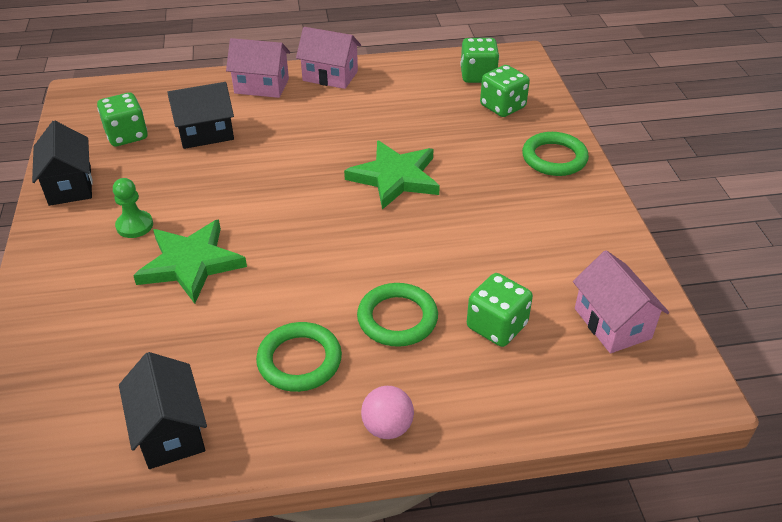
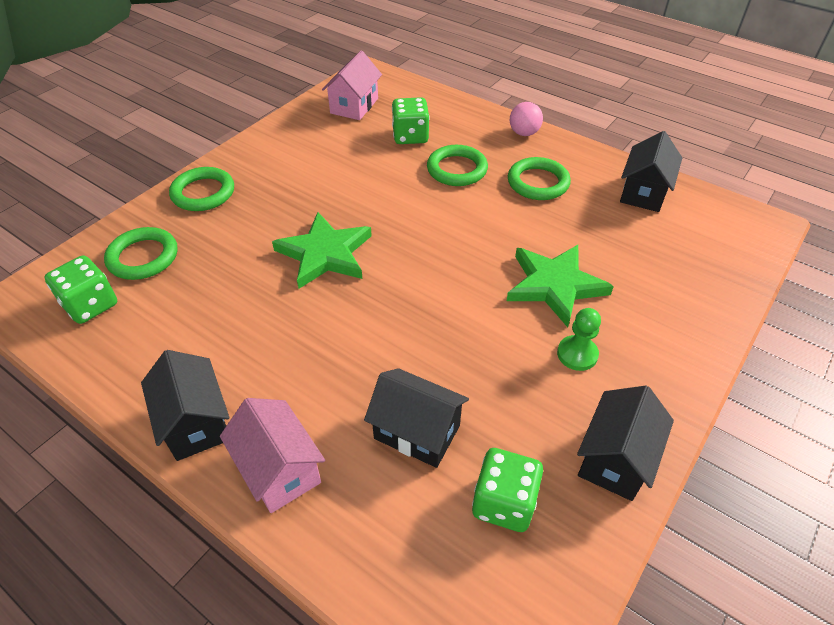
camera: 135 degrees left, 5 degrees up
pink house [296,27,361,89] -> black house [141,350,229,461]
green dice [480,65,530,117] -> green ring [104,227,178,280]

